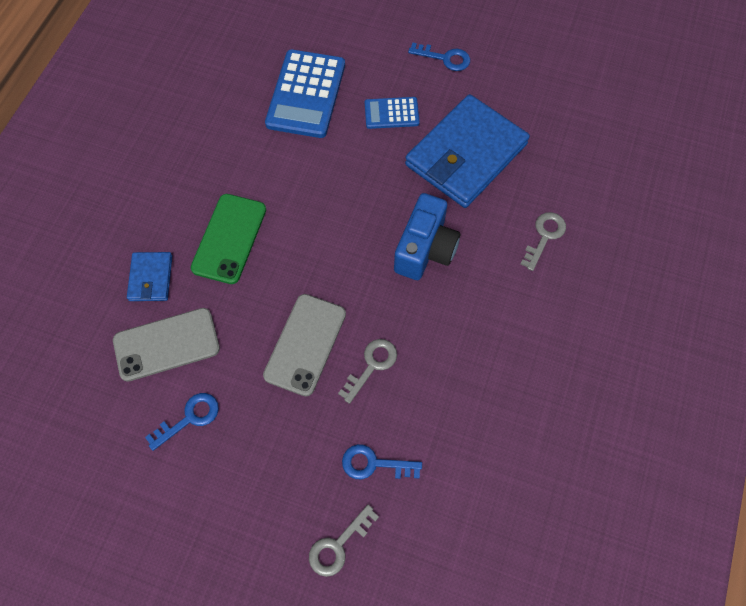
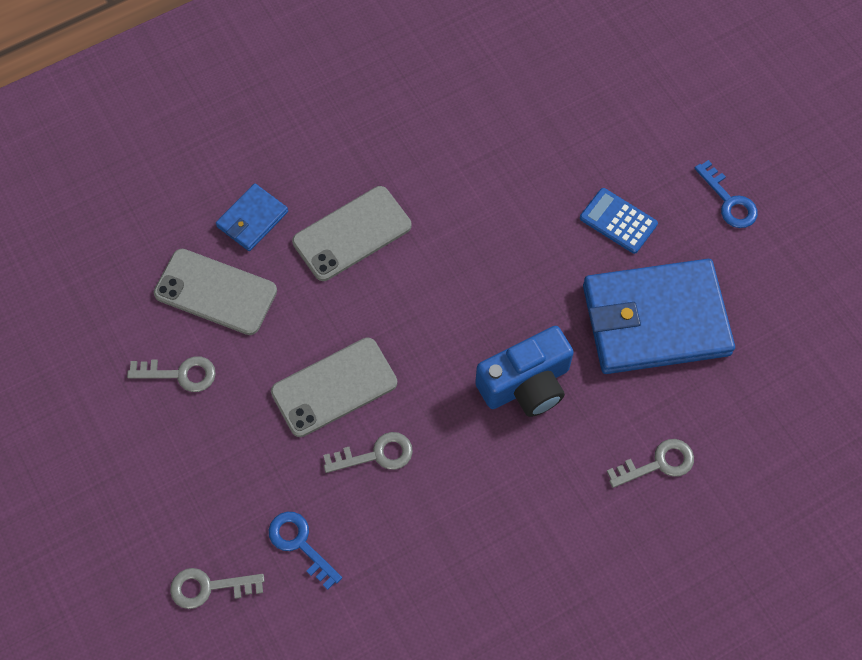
camera: 40 degrees right, 0 degrees up
blue key [145,393,219,451] -> grey key [127,356,216,392]
green phone [191,194,266,284] -> grey phone [292,186,411,281]
blue calculator [265,49,345,138] -> none

